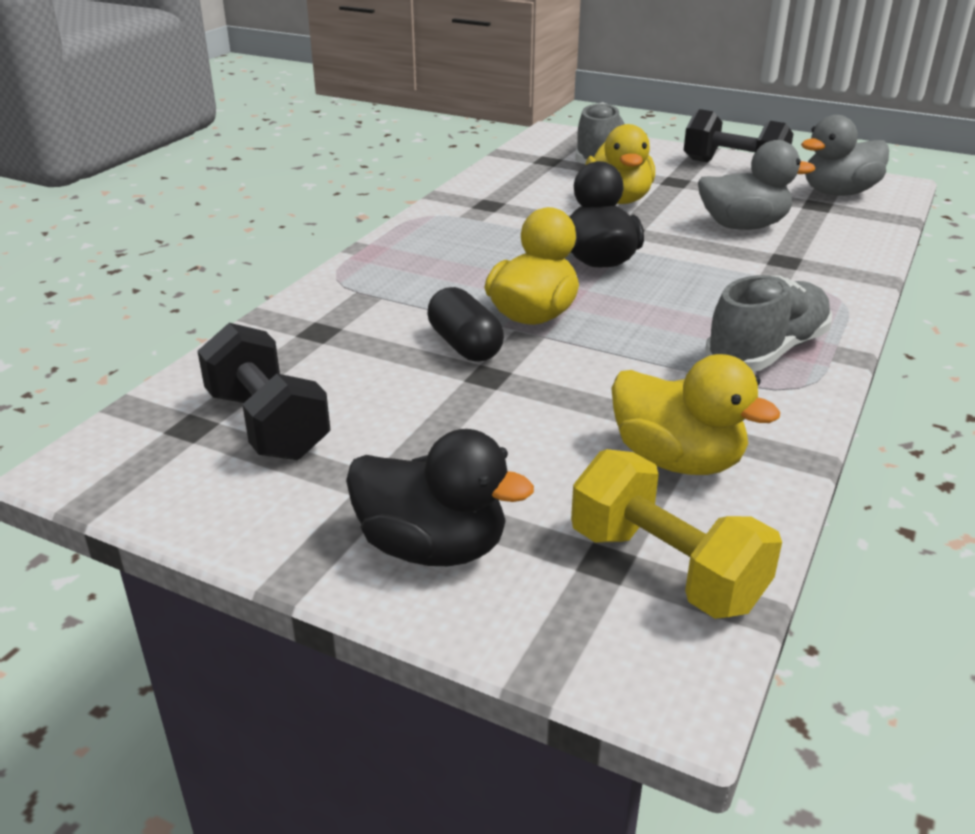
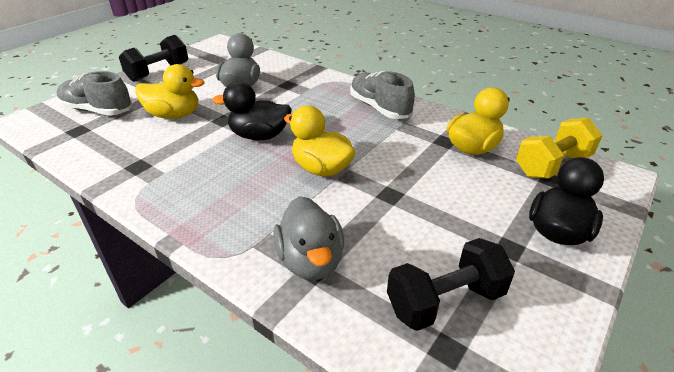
camera: 80 degrees left, 5 degrees up
black capsule [427,287,504,361] -> none
grey duck [801,115,889,196] -> grey duck moved to [273,196,344,280]

